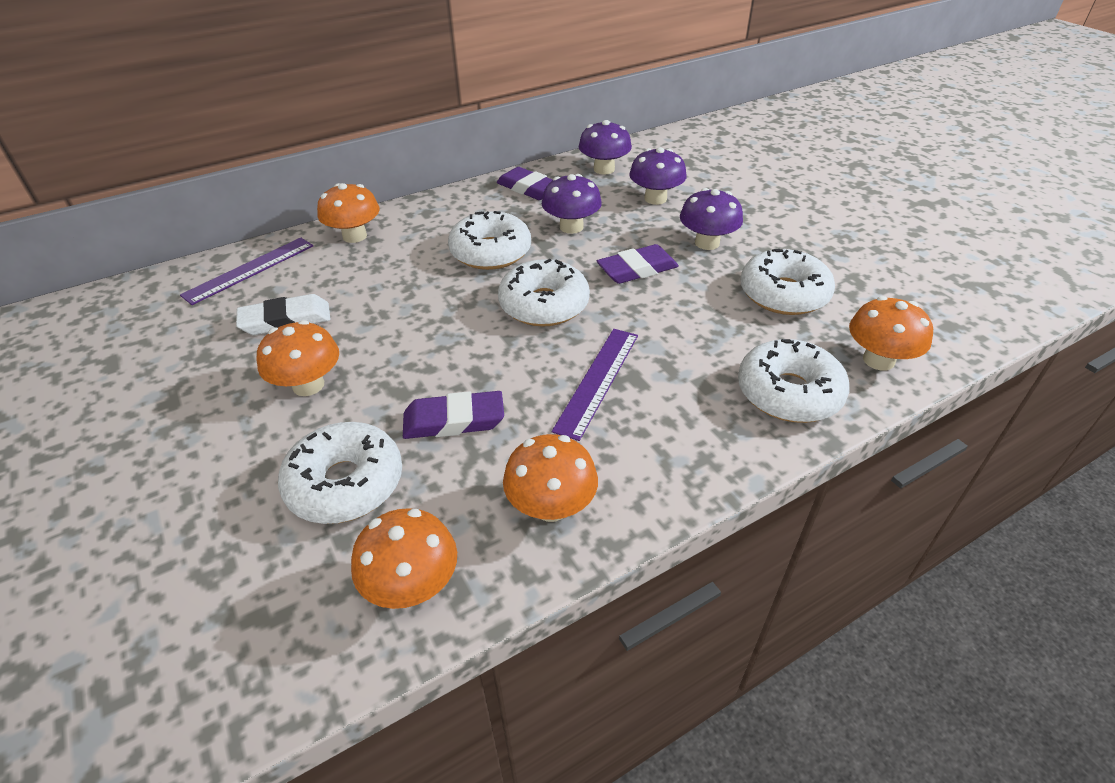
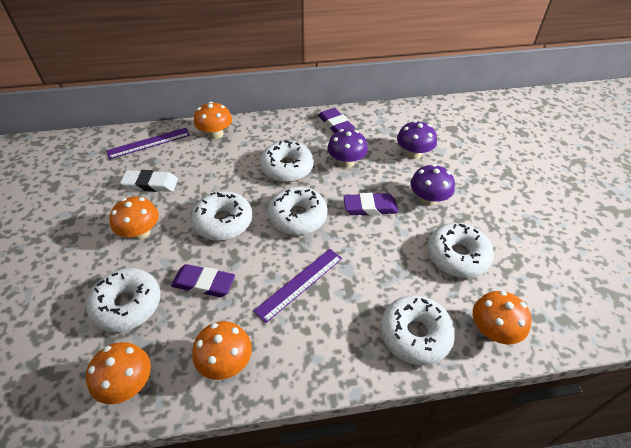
camera: 20 degrees right, 5 degrees up
purple mushroom [578,120,632,175] -> none
none -> white donut [191,191,252,241]

